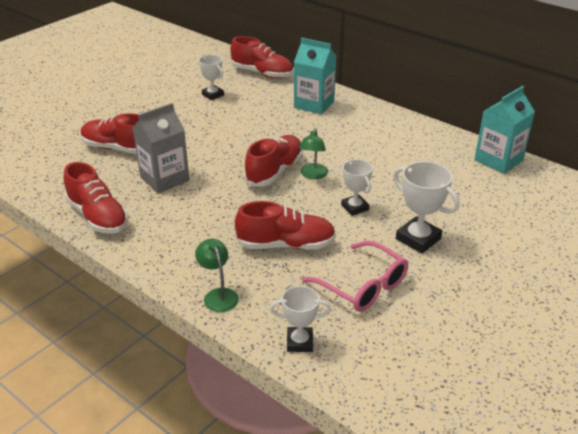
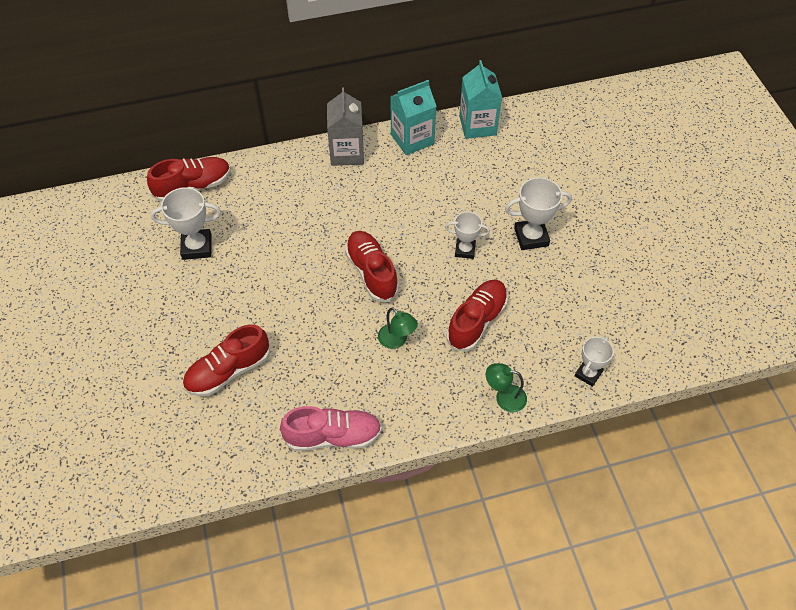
camera: 55 degrees left, 20 degrees up
red shoe [64,162,128,234] -> pink shoe [280,406,382,451]
grey carton [132,103,189,193] -> grey carton moved to [327,88,364,166]
white trophy [199,55,224,100] -> white trophy [151,187,221,260], size x1.52
turquoise carton [294,38,336,114] -> turquoise carton moved to [390,80,437,155]
green lamp [299,128,328,179] -> green lamp moved to [378,307,418,349]
pink glasses [302,241,408,312] -> none

